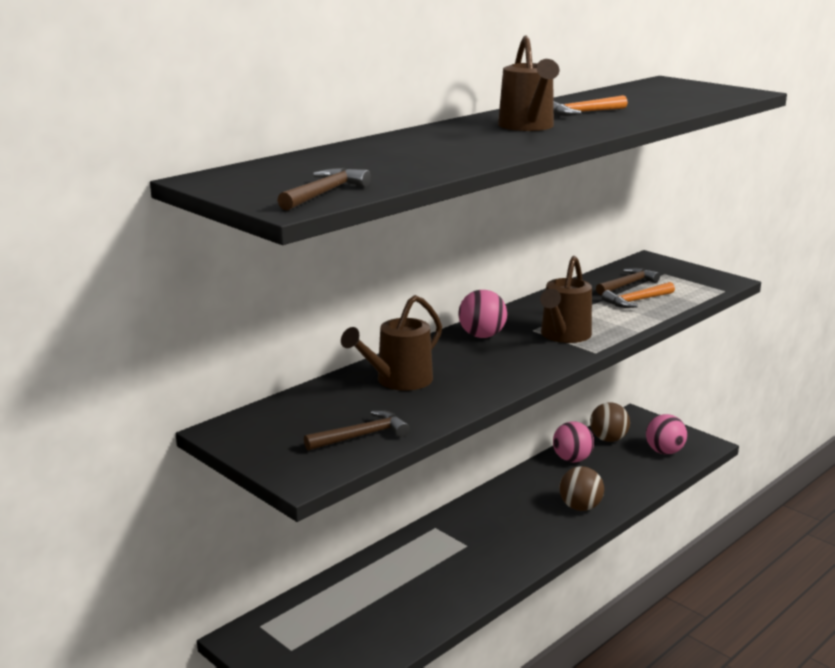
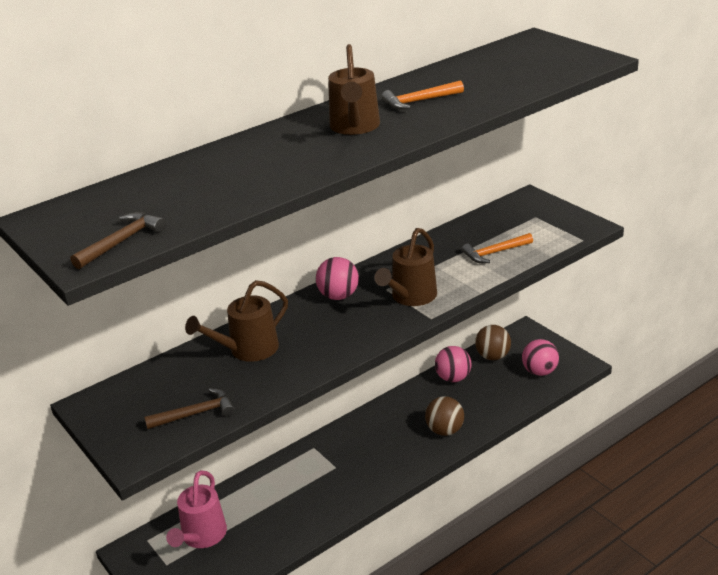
camera: 10 degrees right, 10 degrees up
brown hammer [596,268,660,295] -> none
none -> pink watering can [166,470,227,548]

